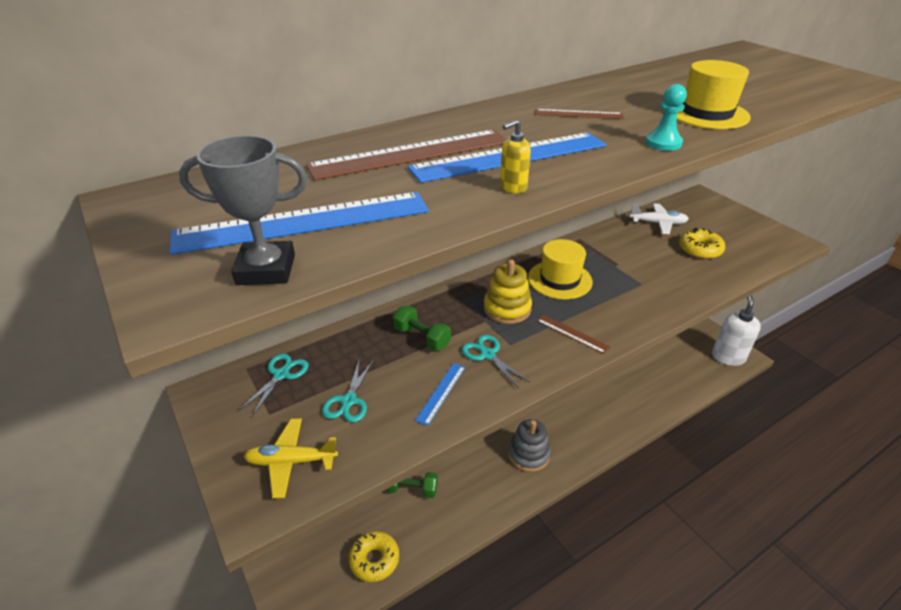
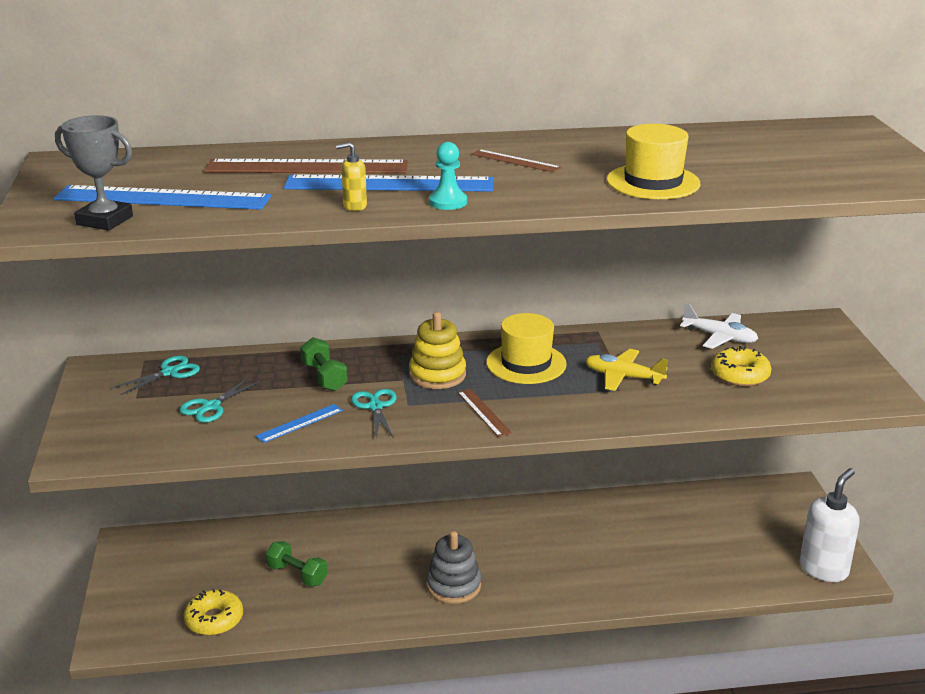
camera: 25 degrees right, 10 degrees down
yellow plane [244,418,338,498] -> yellow plane moved to [585,349,668,391]
turquoise pawn [645,84,687,151] -> turquoise pawn moved to [429,142,467,210]

